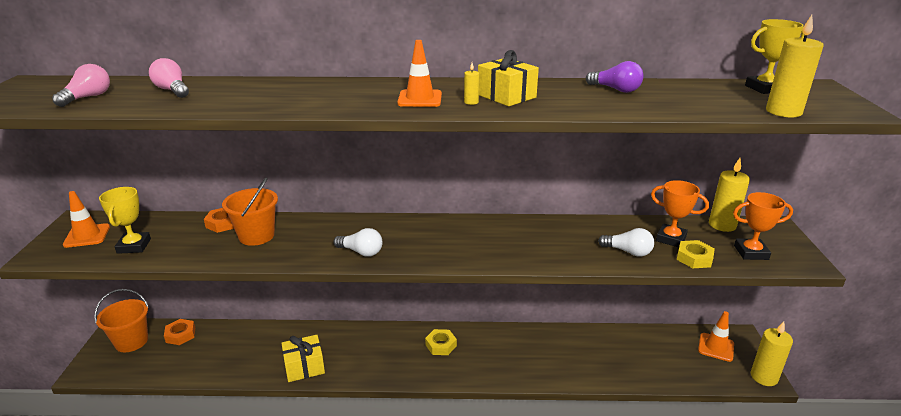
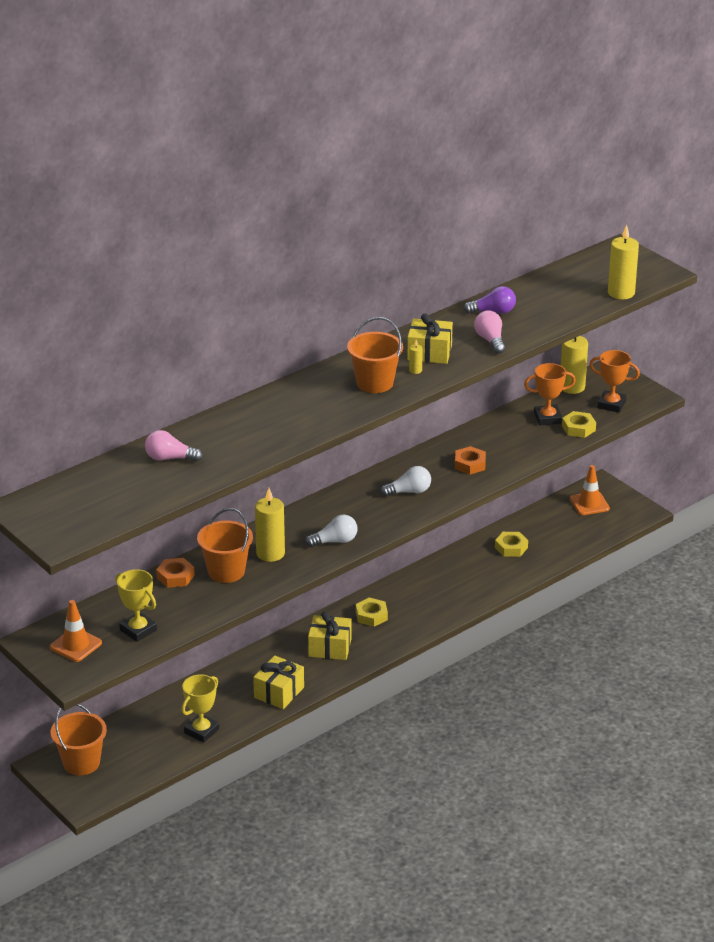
camera: 40 degrees left, 5 degrees up
pink light bulb [52,64,110,107] -> pink light bulb moved to [474,310,505,354]
orange nut [164,319,195,345] -> orange nut moved to [455,446,486,475]
orange traffic cone [397,40,442,107] -> orange bucket [347,317,403,393]
white light bulb [598,228,654,256] -> white light bulb moved to [380,466,431,497]
orange trophy [733,192,793,260] -> orange trophy turned 60 degrees clockwise [589,350,640,413]
yellow trophy [745,19,804,94] -> yellow trophy moved to [181,674,219,743]
yellow candle [751,321,793,386] -> yellow candle moved to [255,488,285,562]
none -> yellow gift [308,612,351,660]
none -> yellow nut [495,532,528,557]

